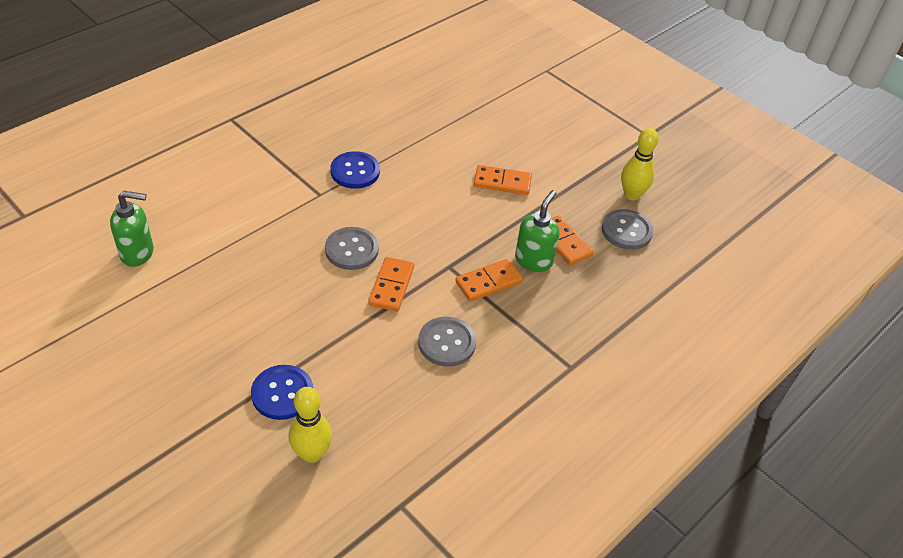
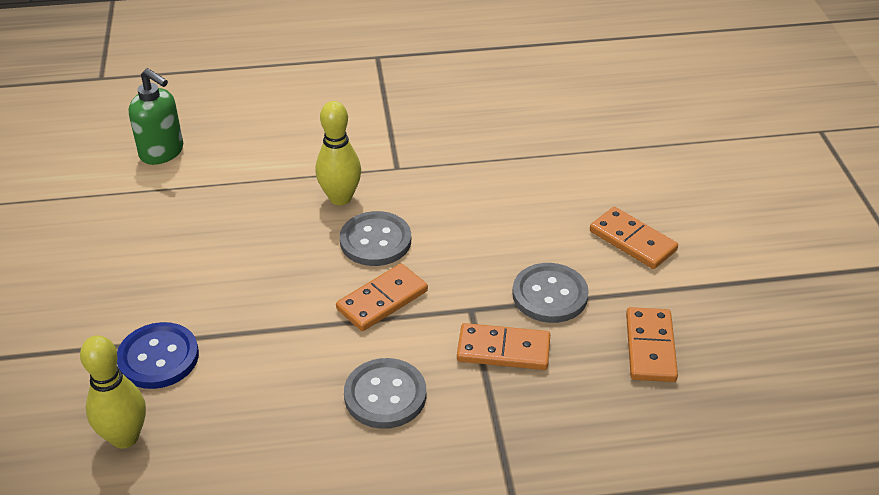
camera: 40 degrees right, 5 degrees down
blue button [330,151,380,189] -> none
green soap dispenser [515,190,559,272] -> none
grey button [602,209,653,250] -> grey button moved to [512,263,589,323]
yellow bowling pin [621,128,659,200] -> yellow bowling pin moved to [315,101,361,205]

